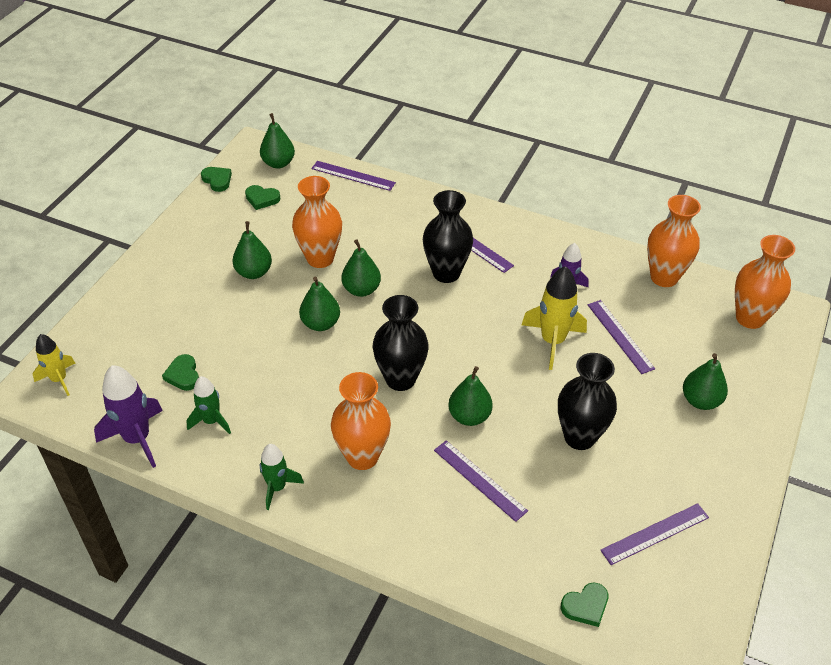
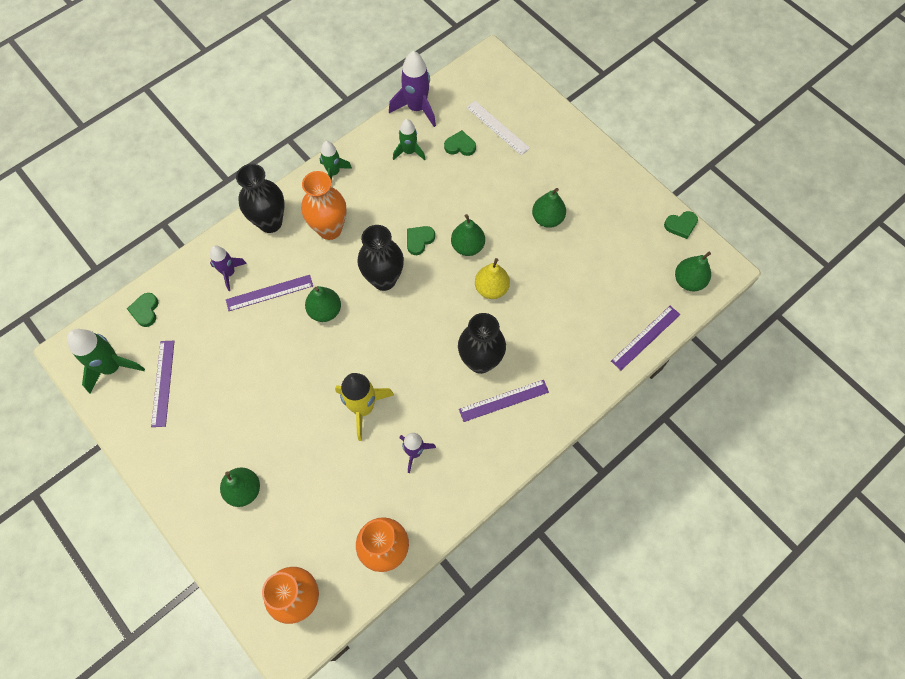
camera: 115 degrees right, 20 degrees up
yellow rocket [33,334,76,396] -> none
green heart [245,185,280,210] -> green heart moved to [407,226,435,255]
orange vase [292,176,342,268] -> none
green pear [341,240,381,297] -> yellow pear [475,258,510,299]
black vase [558,353,617,450] -> black vase moved to [236,164,285,233]
purple ruler [588,300,655,374] -> none
none -> green rocket [67,329,145,394]
none -> purple rocket [210,245,247,291]
none -> white ruler [466,101,530,155]

